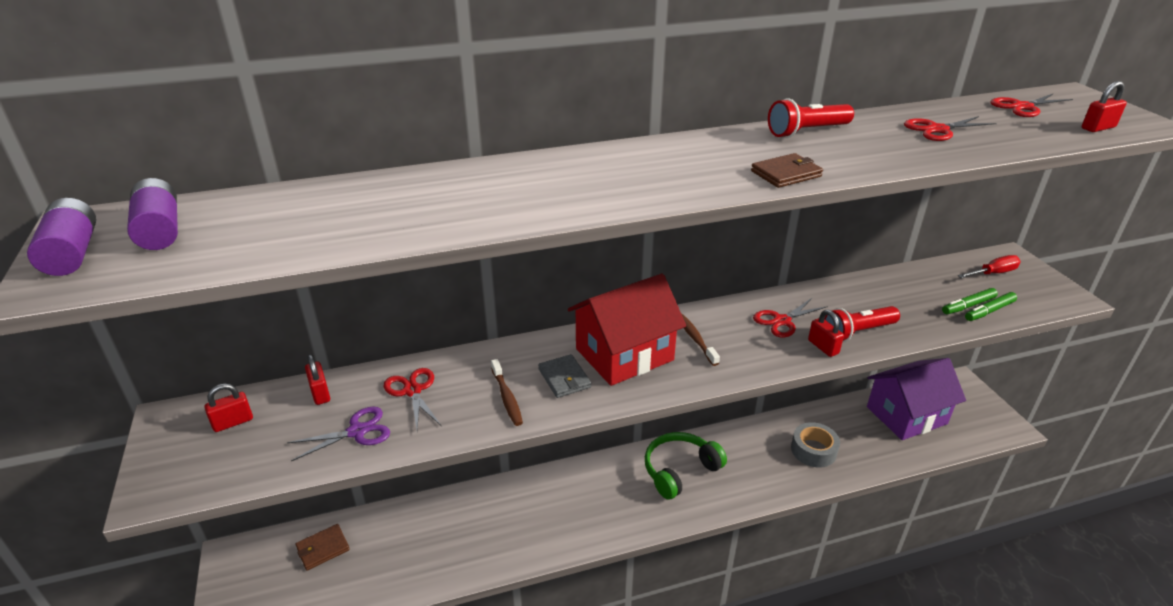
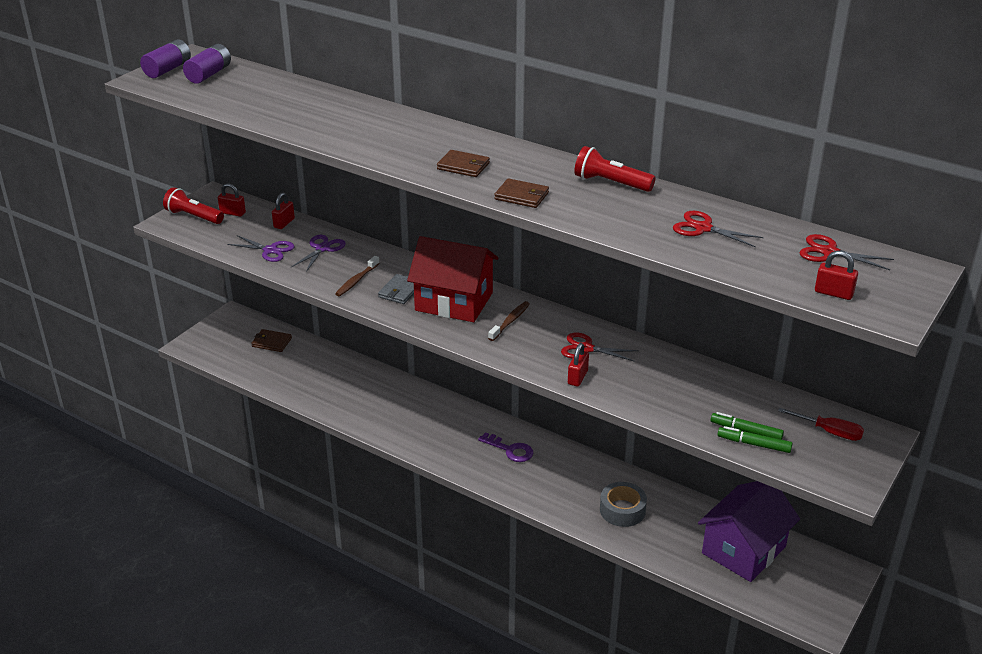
camera: 50 degrees right, 0 degrees up
red scissors [383,368,441,429] -> purple scissors [291,235,346,272]
green headphones [645,432,727,500] -> purple key [478,432,533,462]
red flashlight [825,306,900,342] -> red flashlight moved to [163,187,224,224]
purple house [867,358,966,440] -> purple house turned 75 degrees counterclockwise [698,481,800,582]
none -> brown wallet [437,150,490,177]

